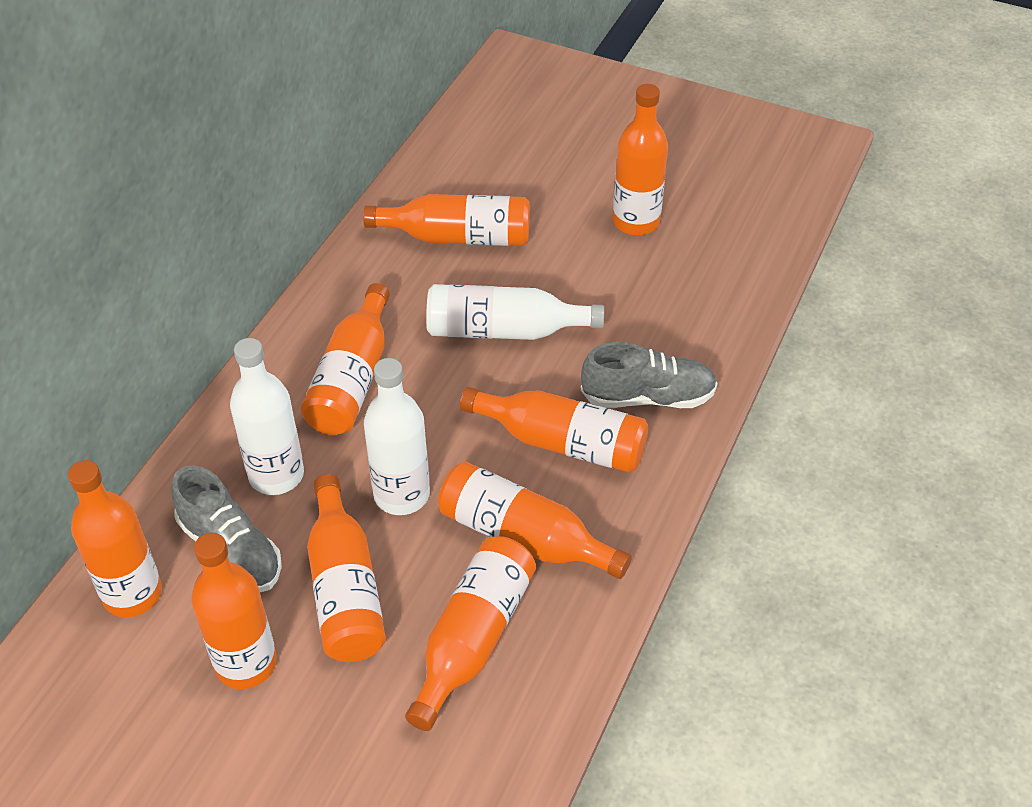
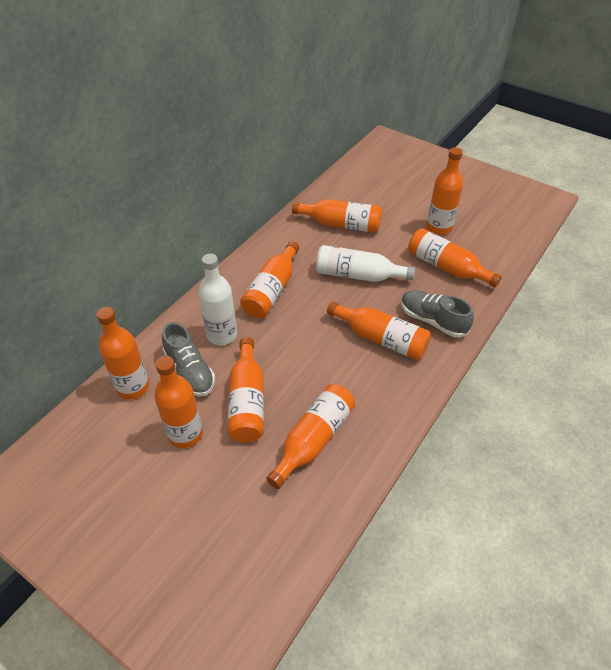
camera: 10 degrees right, 0 degrees up
white bottle [364,358,430,515] -> none
orange bottle [438,462,632,579] -> orange bottle moved to [408,228,502,287]
grey shoe [581,342,718,408] -> grey shoe turned 150 degrees counterclockwise [401,290,474,338]

